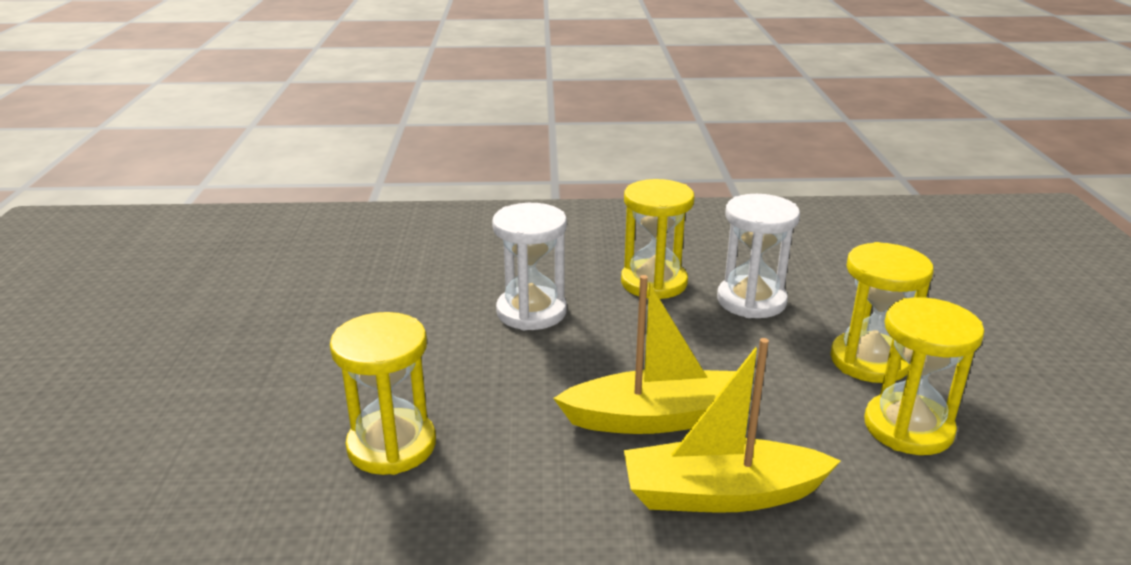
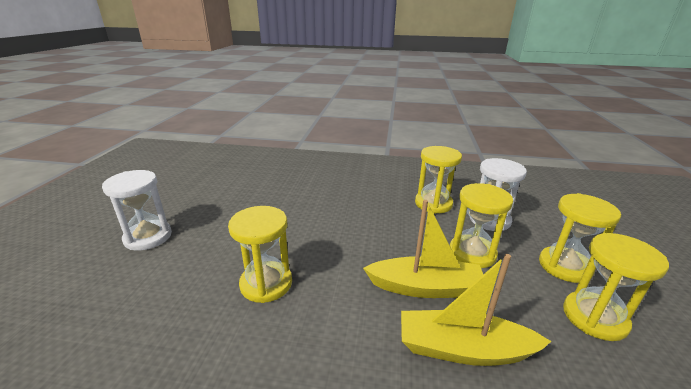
camera: 10 degrees right, 0 degrees up
white hourglass [492,203,567,330] -> white hourglass moved to [102,170,172,250]
none -> yellow hourglass [450,183,513,268]

